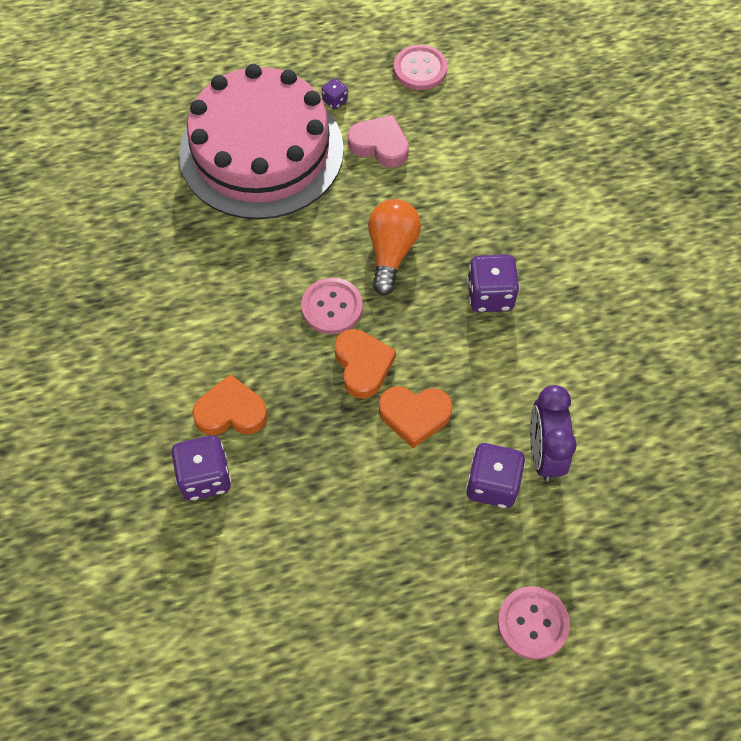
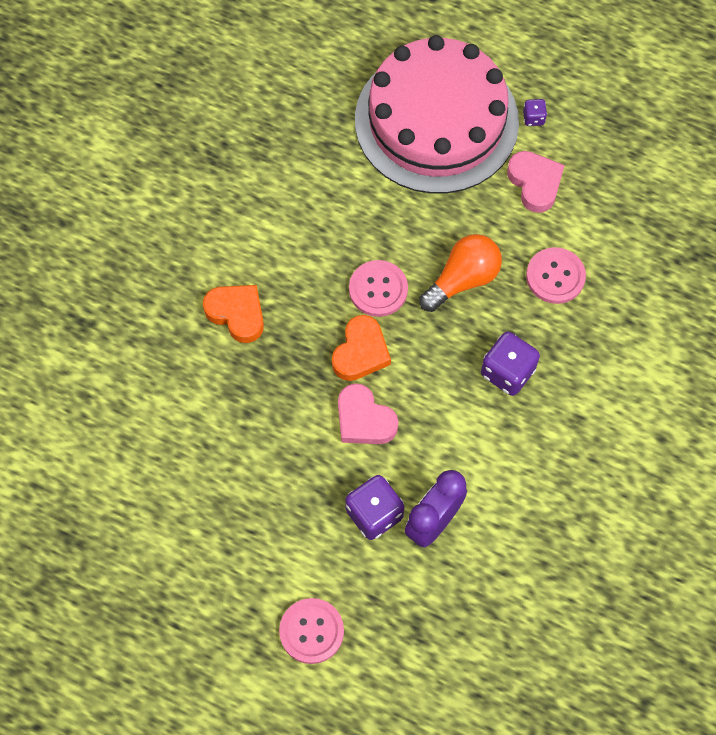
camera: 40 degrees right, 5 degrees up
purple dice [172,435,231,500] -> none
orange heart [379,386,453,448] -> pink heart [338,383,398,444]
pink button [394,45,447,90] -> pink button moved to [526,247,586,304]

